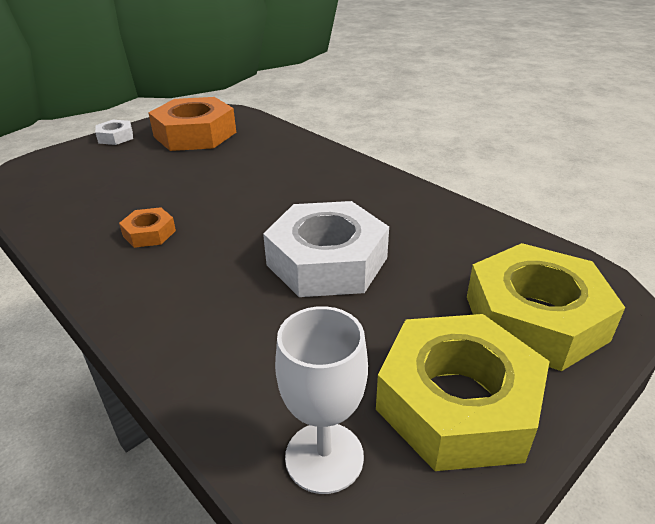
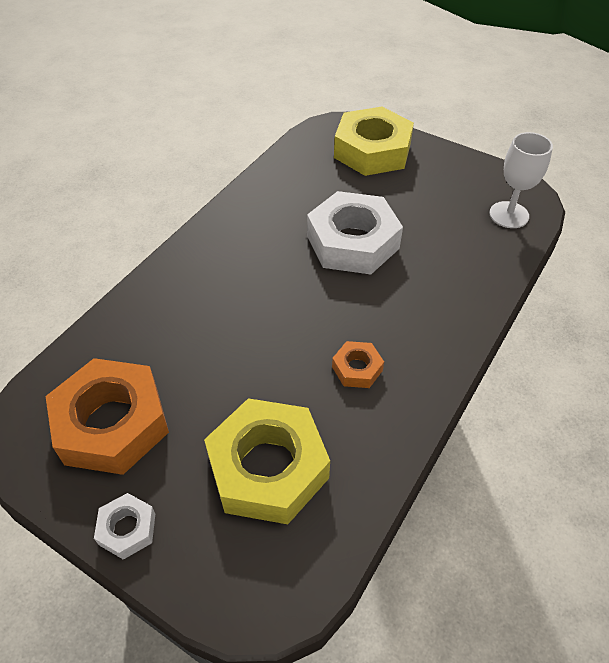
camera: 105 degrees left, 15 degrees up
yellow nut [376,314,550,471] -> yellow nut moved to [204,398,330,524]

